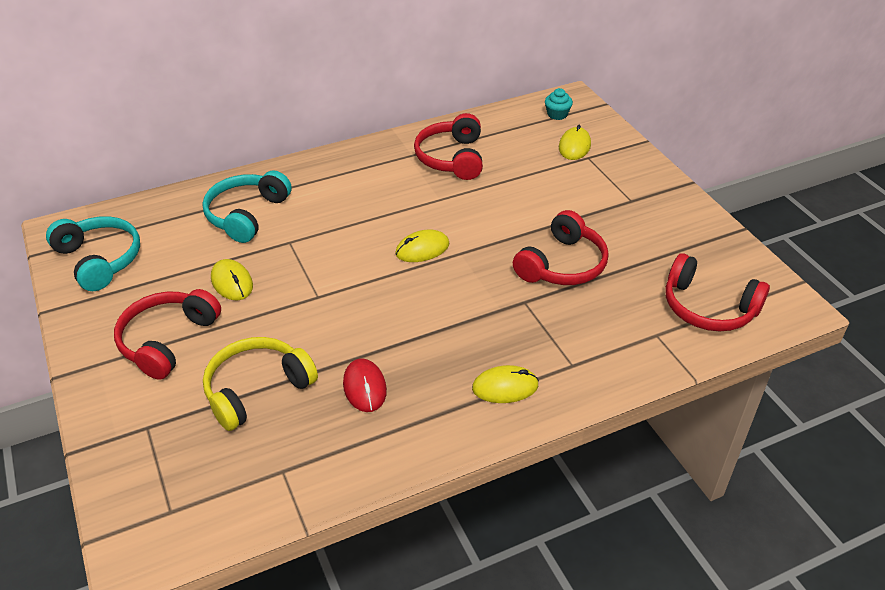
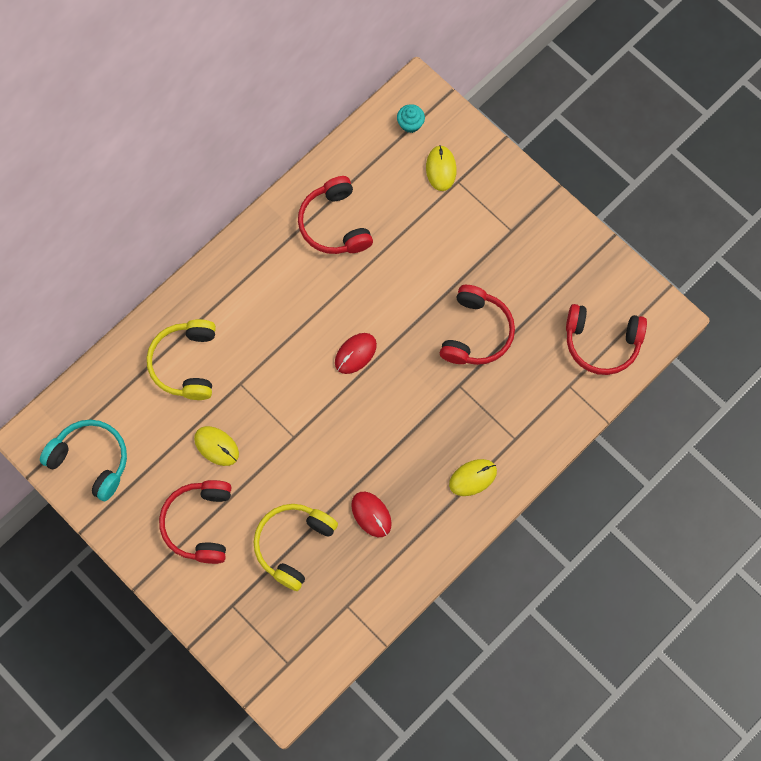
camera: 20 degrees left, 30 degrees up
turquoise headphones [202,170,292,243] -> yellow headphones [147,319,216,400]
yellow mouse [395,230,449,262] -> red mouse [335,333,377,374]

